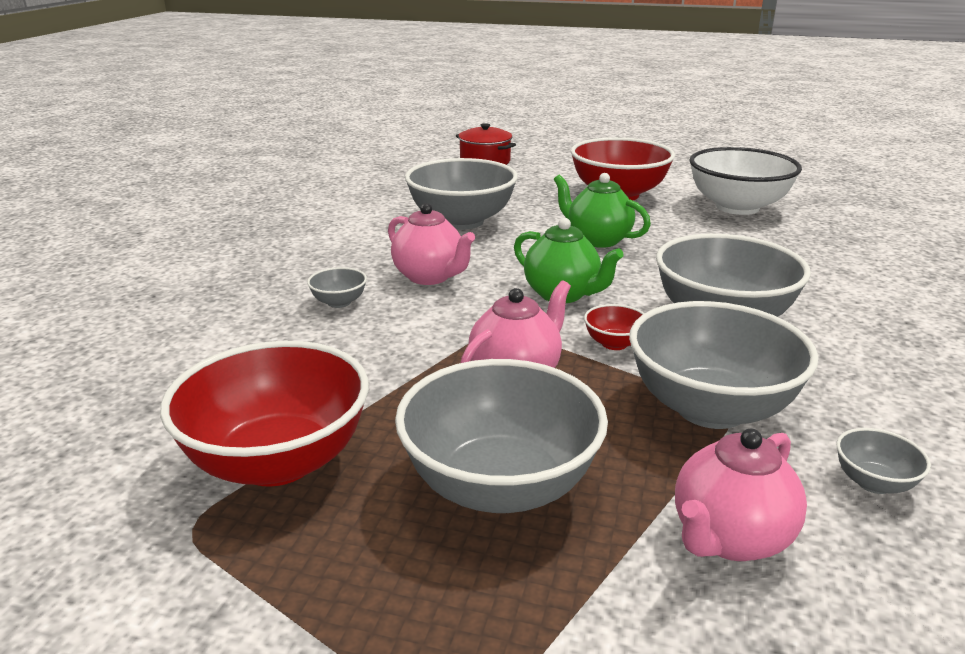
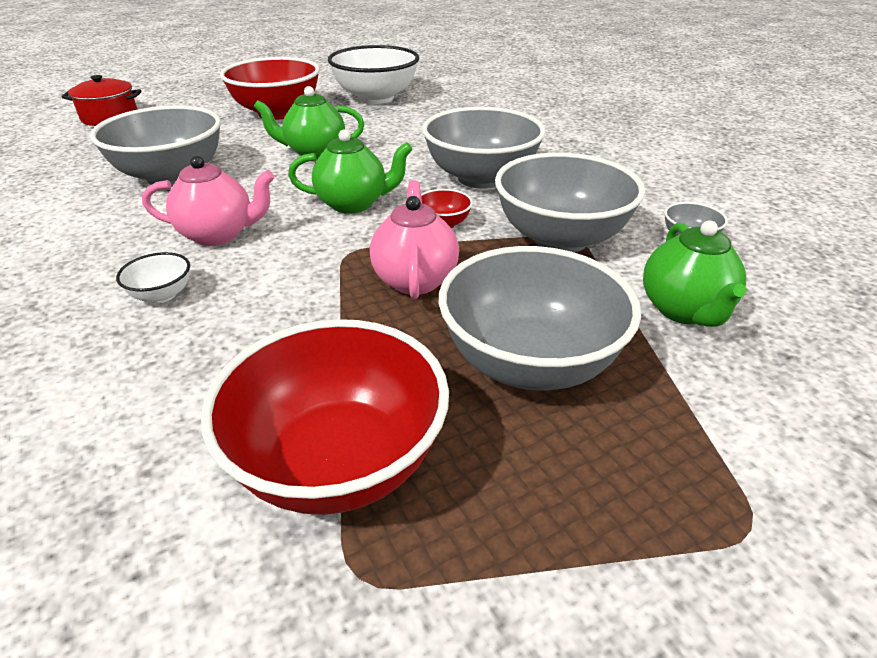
camera: 45 degrees left, 10 degrees up
grey bowl [307,267,367,308] -> white bowl [116,252,190,303]
pink teapot [675,428,807,561] -> green teapot [643,220,747,327]

